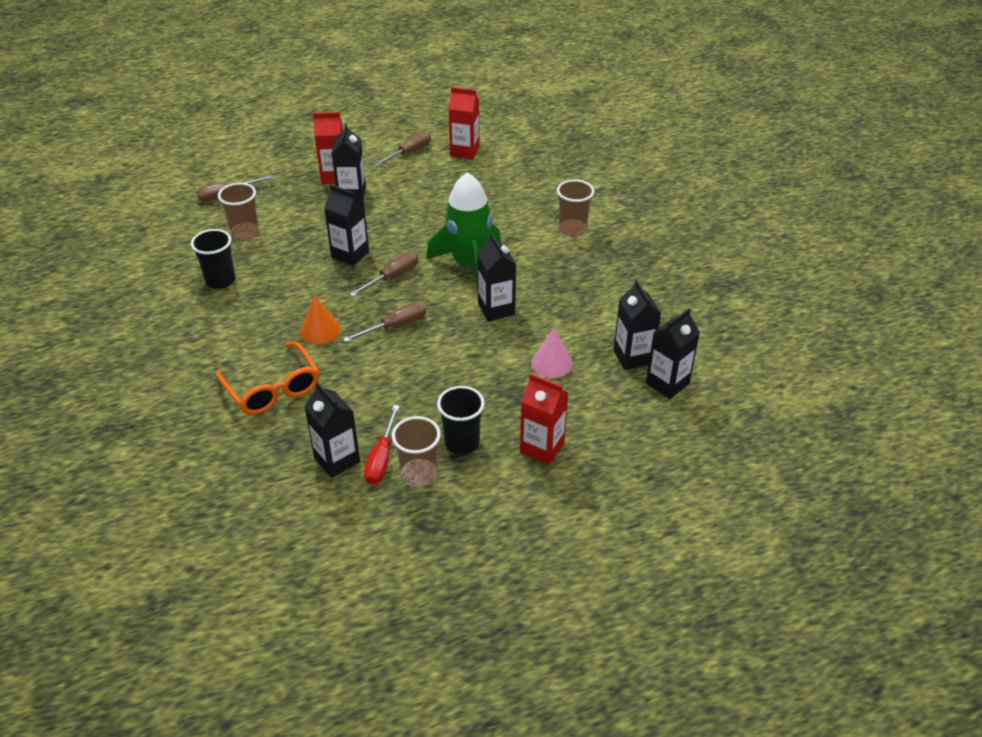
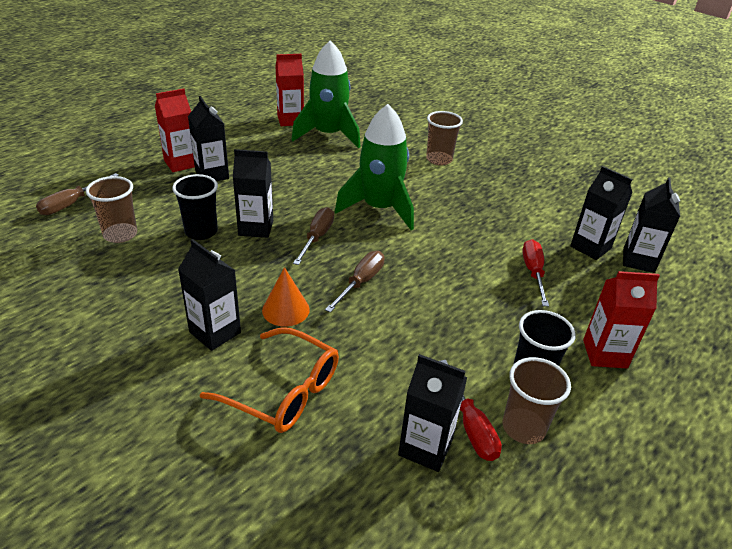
camera: 30 degrees left, 5 degrees down
black cup [191,229,235,289] -> black cup moved to [172,174,218,240]
brown screwdriver [374,131,431,166] -> none
black carton [477,234,516,321] -> black carton moved to [178,239,241,351]
pink cone [531,328,573,378] -> red screwdriver [522,239,549,306]
none -> green rocket [291,40,360,148]

